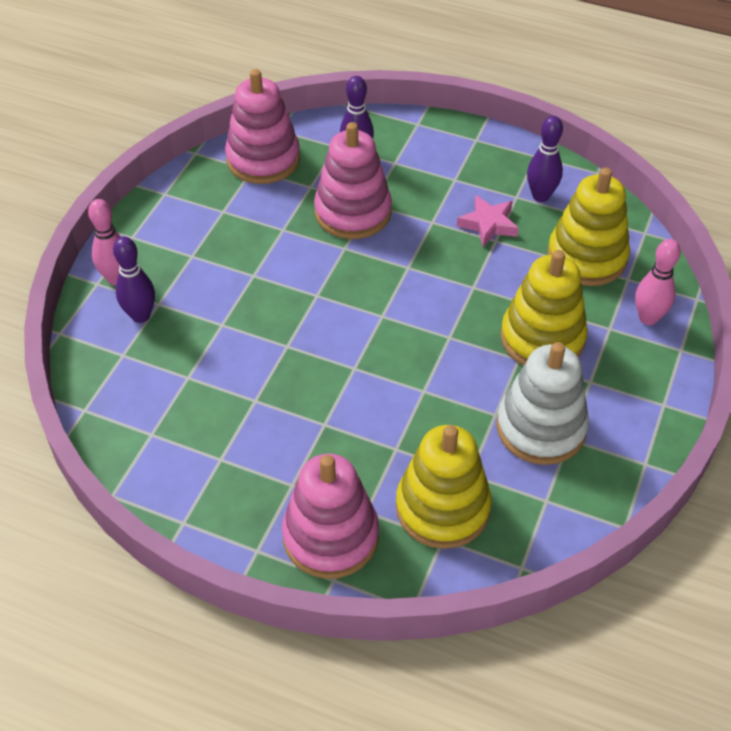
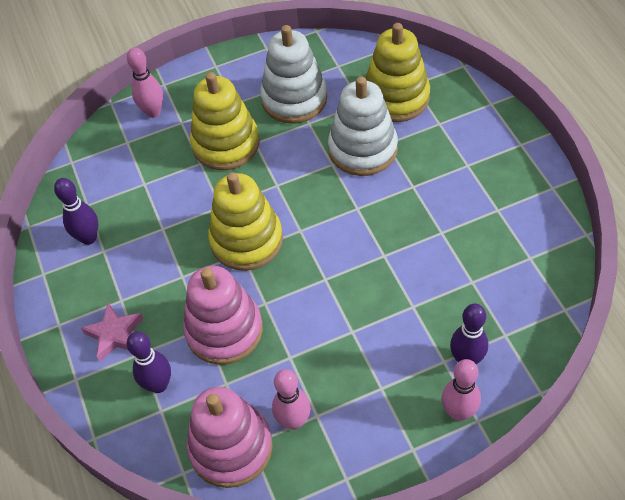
camera: 130 degrees left, 5 degrees up
pink stacking toy [282,454,379,579] -> none
pink star [457,195,519,247] -> pink star moved to [81,302,143,361]
yellow stacking toy [548,168,630,286] -> yellow stacking toy moved to [208,172,283,271]
none -> pink bowling pin [272,369,311,430]
none -> white stacking toy [328,76,398,176]

